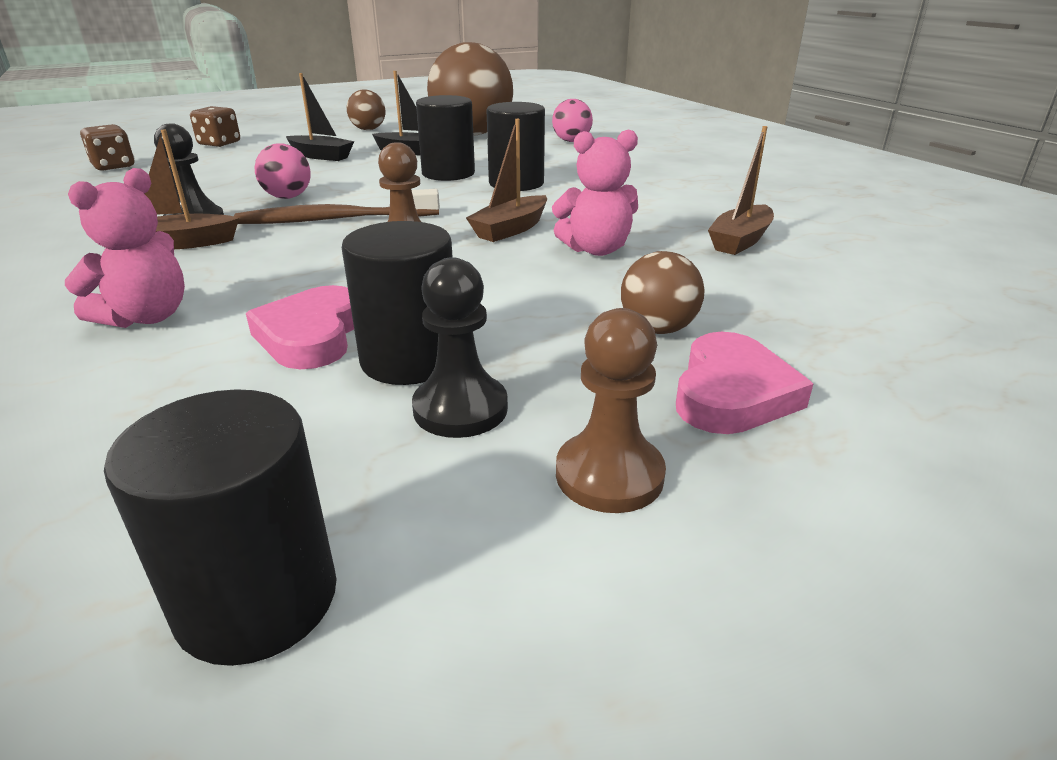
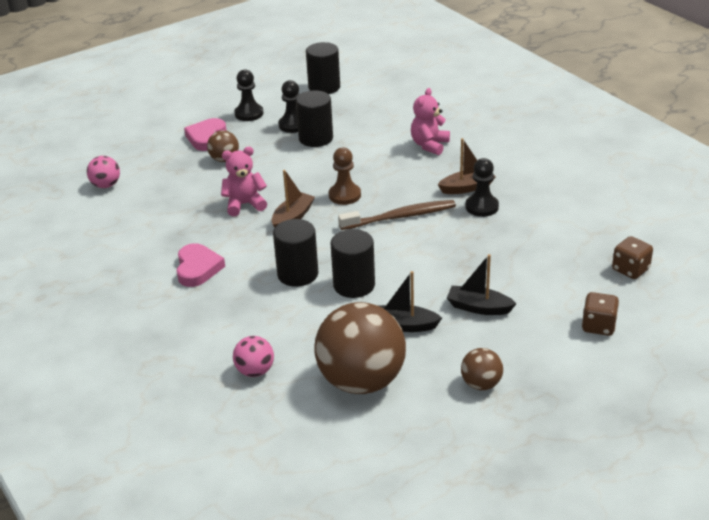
camera: 175 degrees right, 5 degrees up
pink heart [246,285,354,369] -> pink heart moved to [176,243,225,287]
pink ball [255,143,311,199] -> pink ball moved to [87,156,120,188]
brown pawn [556,308,666,513] -> black pawn [235,70,263,121]
brown boat [708,126,774,255] -> none

